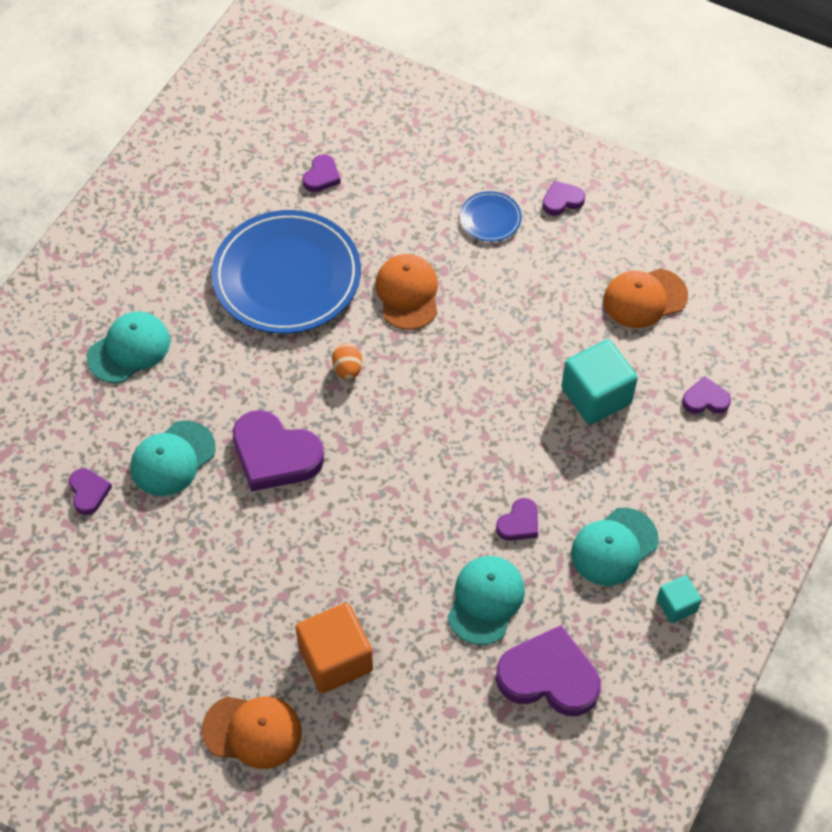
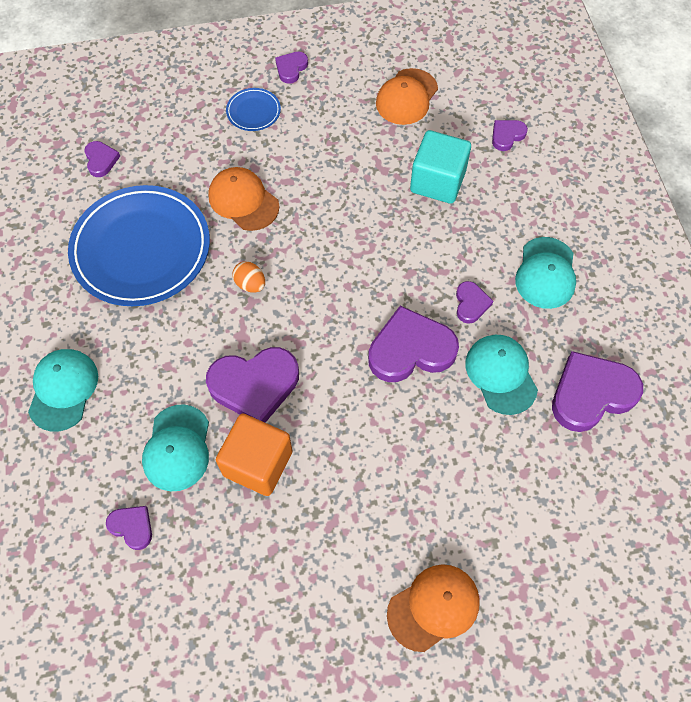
camera: 40 degrees left, 5 degrees up
orange cube [295,603,373,693] -> orange cube moved to [216,414,292,496]
turquoise cube [657,575,702,623] -> none
none -> purple heart [368,306,459,382]

